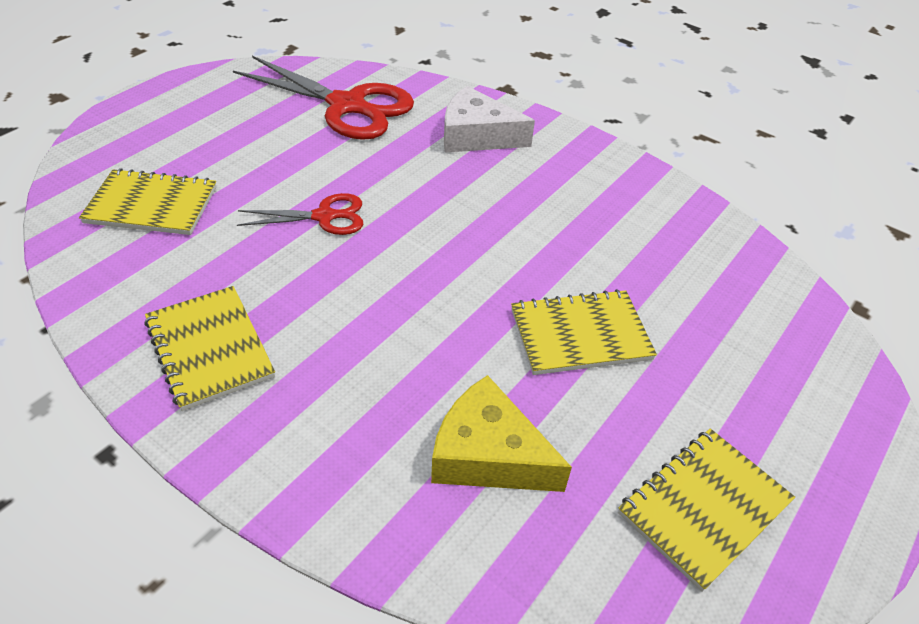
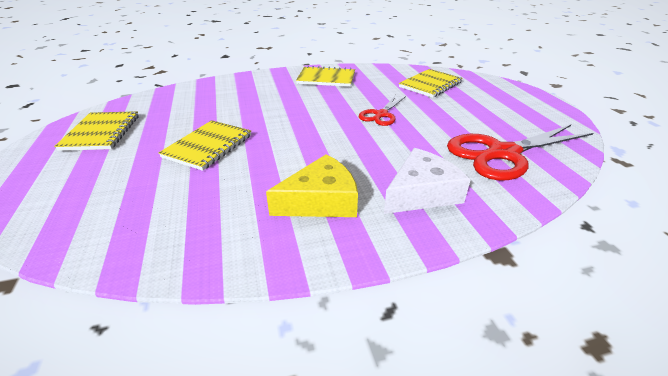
camera: 130 degrees right, 10 degrees down
yellow cheese [431,375,572,492] -> yellow cheese moved to [266,154,358,217]

